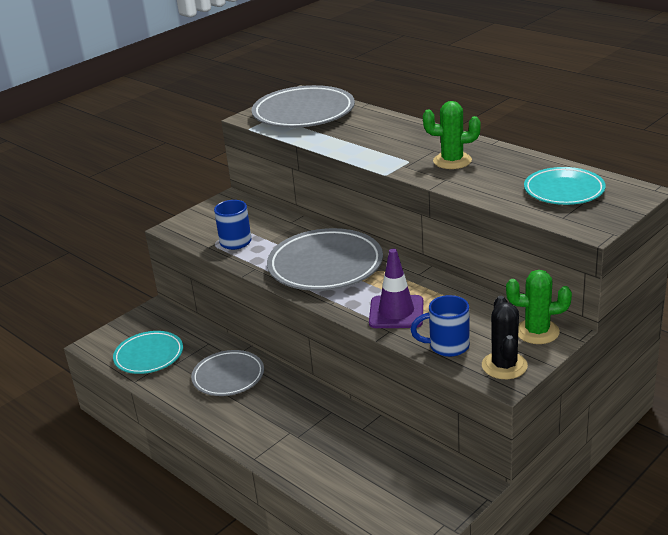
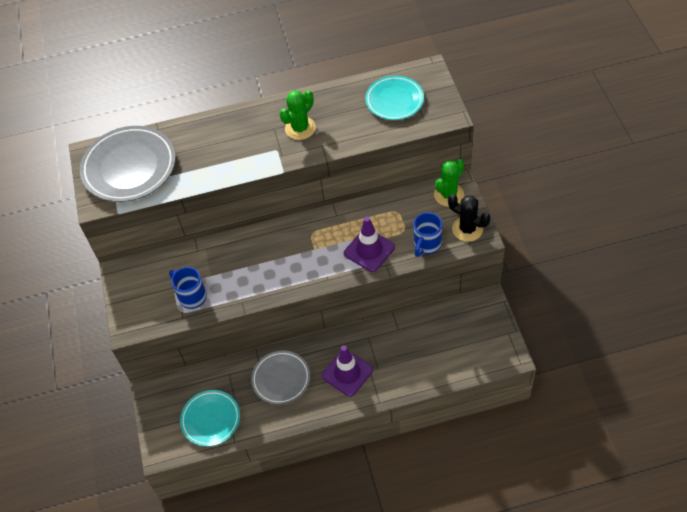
camera: 55 degrees left, 25 degrees up
grey plate [267,228,383,291] -> none
none -> purple traffic cone [322,345,373,397]

